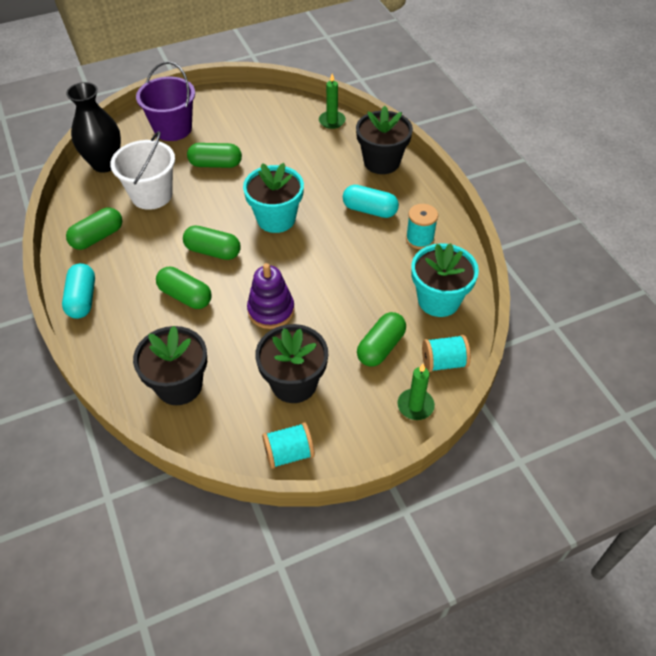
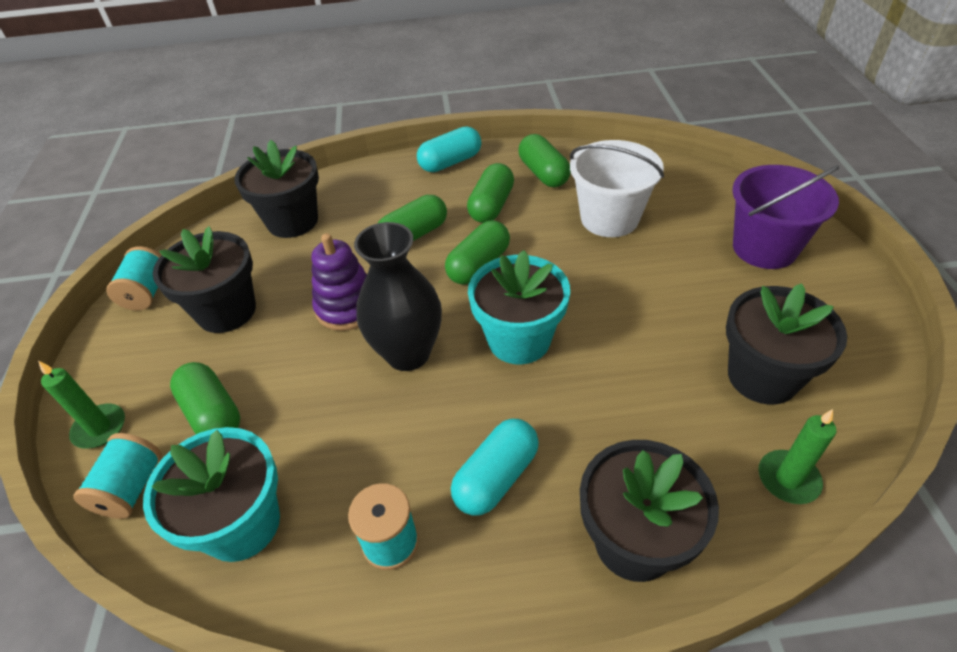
camera: 110 degrees right, 5 degrees down
turquoise capsule [62,263,95,319] -> turquoise capsule turned 45 degrees counterclockwise [417,126,481,172]
black vase [66,82,121,173] -> black vase moved to [354,222,442,371]
green capsule [187,143,242,168] -> green capsule moved to [467,163,514,223]
none -> black flower pot [726,283,847,405]

